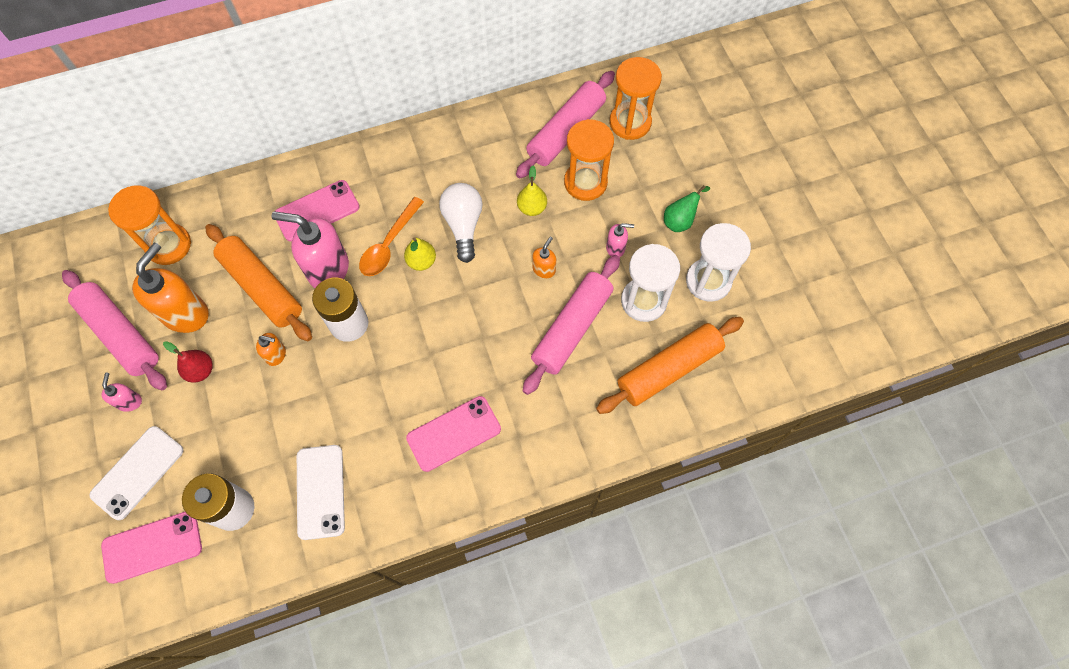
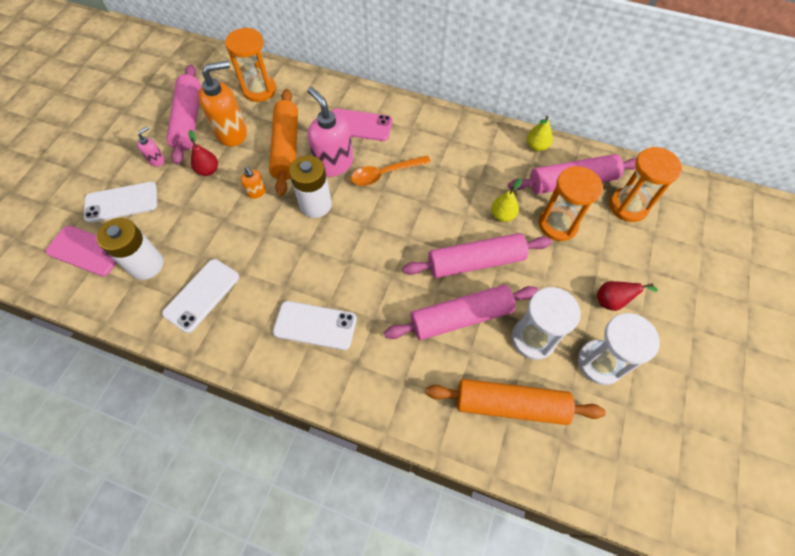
camera: 40 degrees right, 5 degrees down
yellow pear [404,237,436,271] -> yellow pear moved to [527,116,553,151]
pink phone [406,396,501,472] -> white phone [273,301,357,350]
white light bulb [439,183,483,263] -> none
orange soap dispenser [532,237,556,278] -> pink rolling pin [402,233,552,278]
pink soap dispenser [606,223,634,257] -> none
green pear [664,185,710,232] -> red pear [597,281,658,311]

